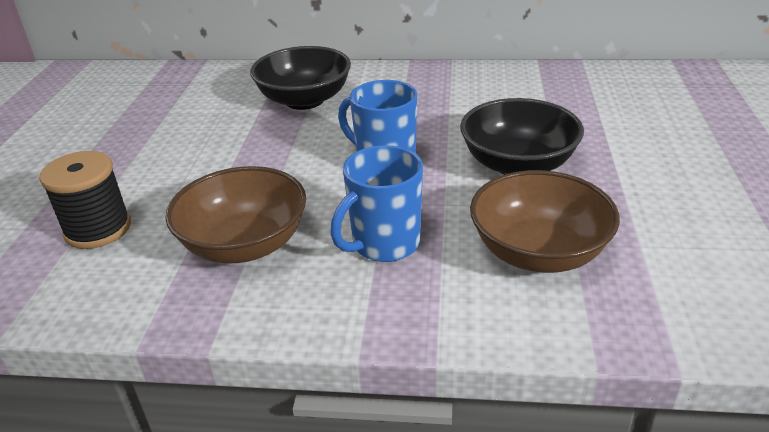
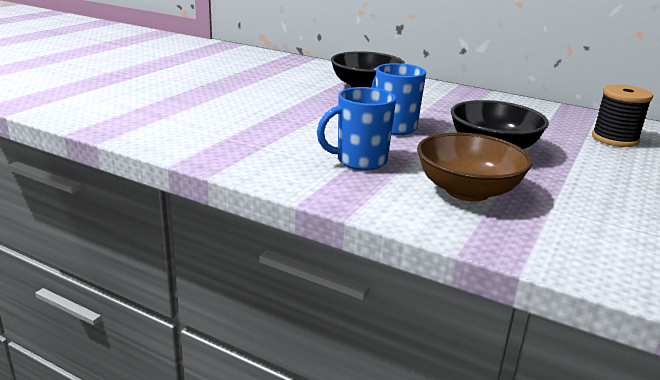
camera: 20 degrees right, 10 degrees down
black spool [39,151,131,249] -> black spool moved to [592,84,653,147]
brown bowl [165,166,306,263] -> none

